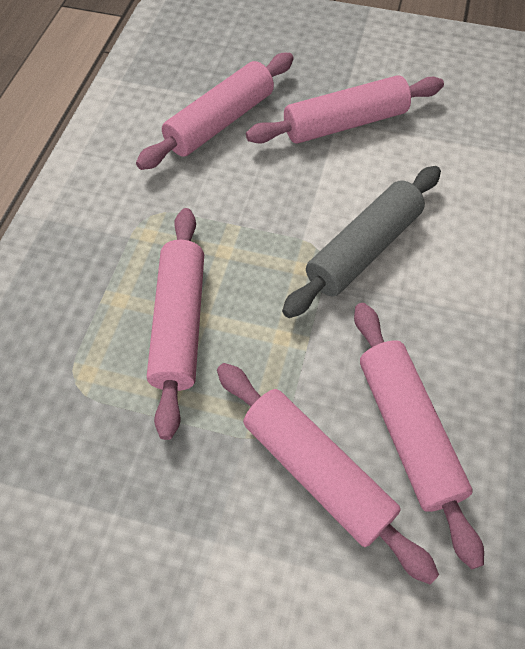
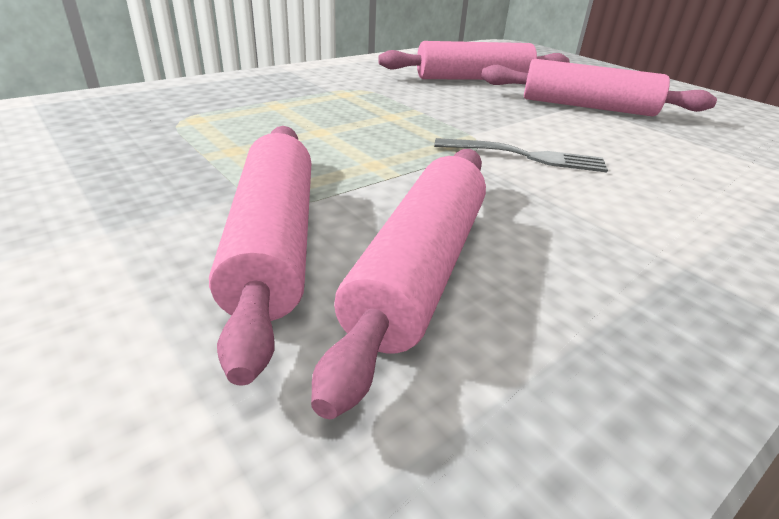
camera: 35 degrees right, 25 degrees down
pink rolling pin [147,208,204,440] -> none
grey rolling pin [282,166,441,318] -> grey fork [434,138,608,172]

